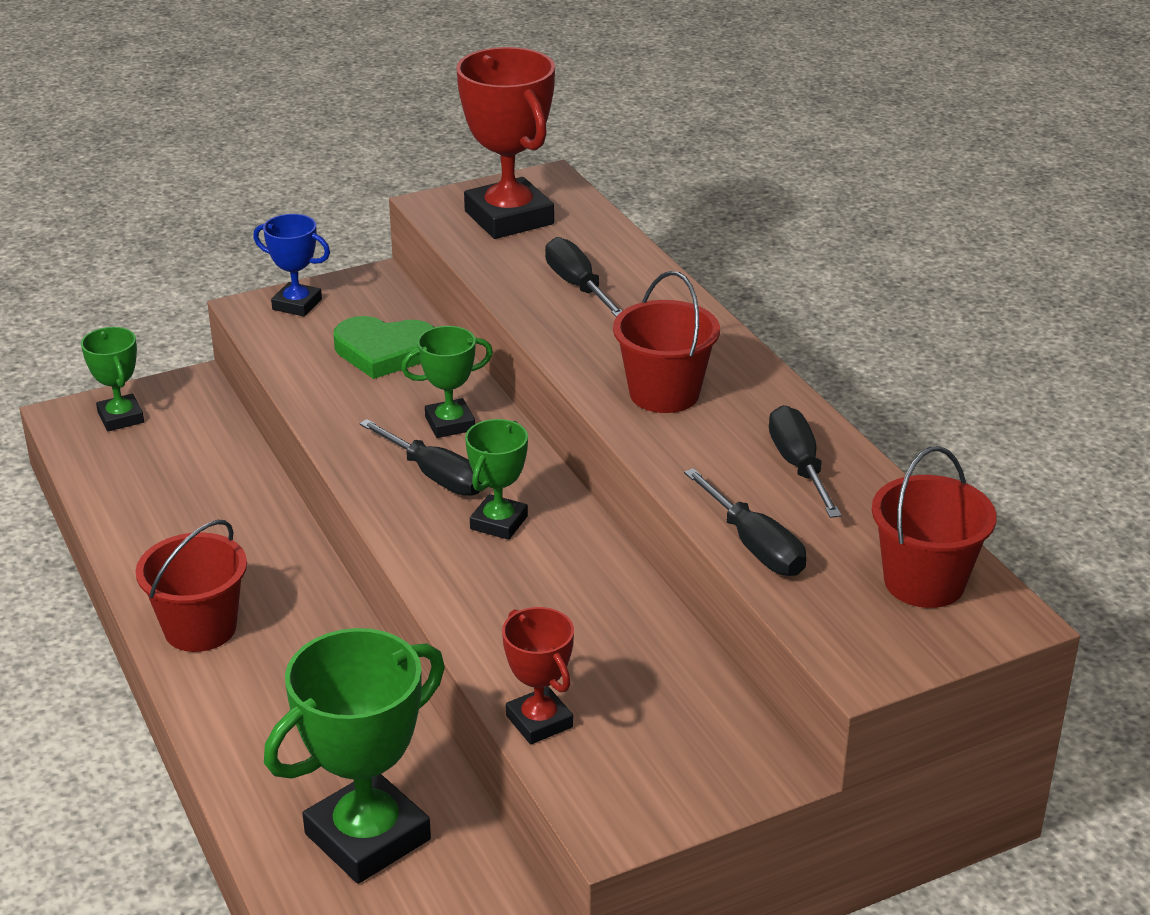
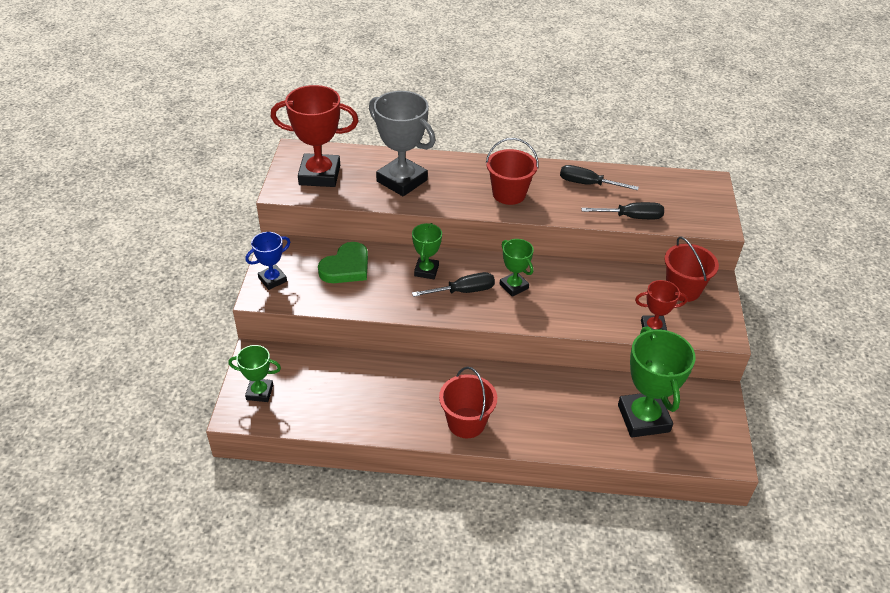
camera: 60 degrees left, 10 degrees up
black screwdriver [545,237,622,317] -> grey trophy [369,91,435,196]
red bucket [872,446,997,608] -> red bucket moved to [665,236,719,302]

